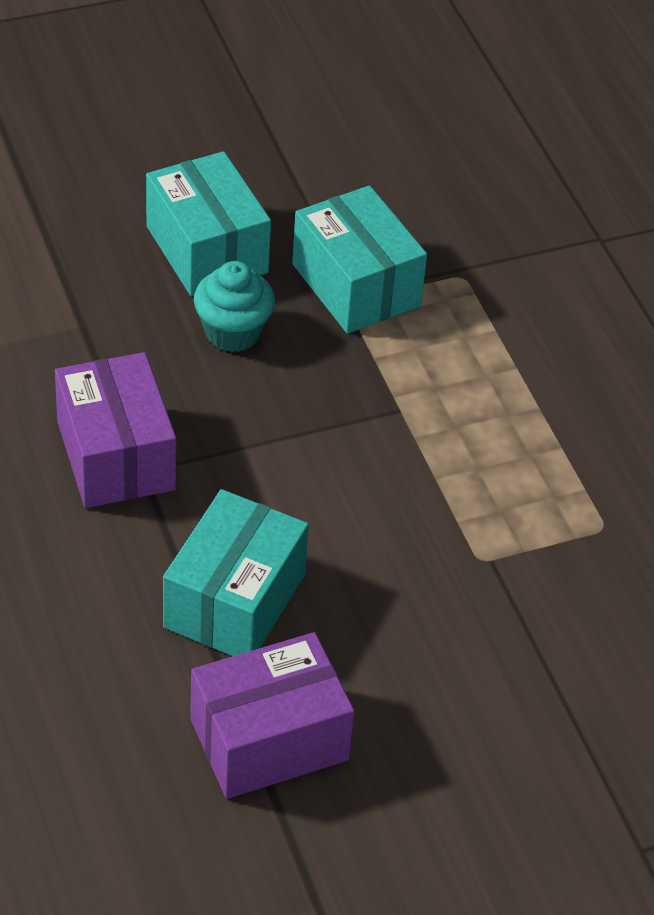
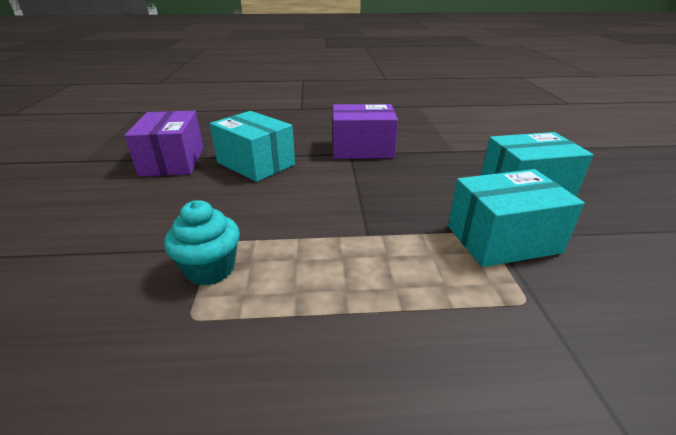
camera: 110 degrees right, 15 degrees down
turquoise cupcake [194,261,275,352] -> turquoise cupcake moved to [164,200,240,286]

